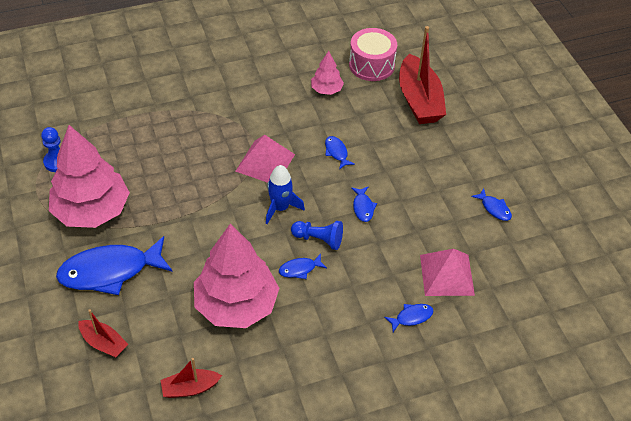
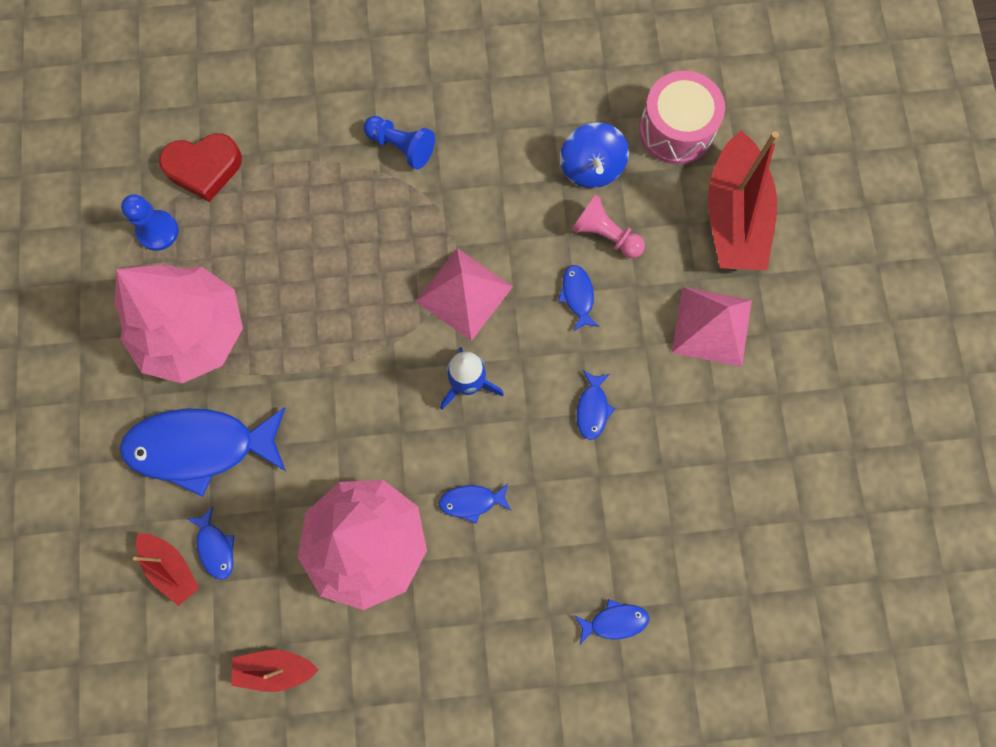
camera: 15 degrees right, 25 degrees up
blue pawn [291,221,343,250] -> blue pawn moved to [364,116,435,170]
pink tree [311,51,344,95] -> blue spinning top [560,122,629,188]
pink pyramid [420,249,475,296] -> pink pyramid moved to [672,287,752,367]
blue fish [471,188,512,221] -> blue fish moved to [188,506,235,580]
none -> red heart [159,133,242,202]
none -> pink pawn [572,194,645,258]

